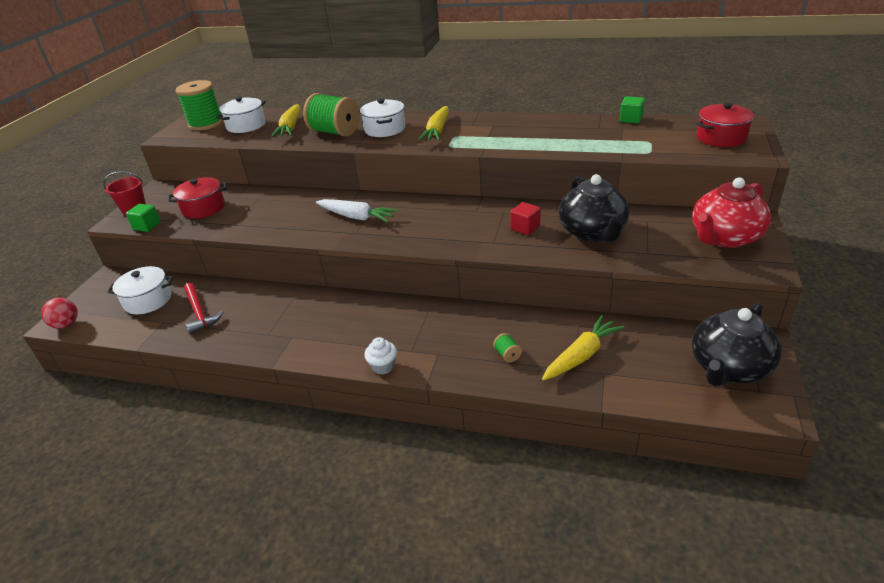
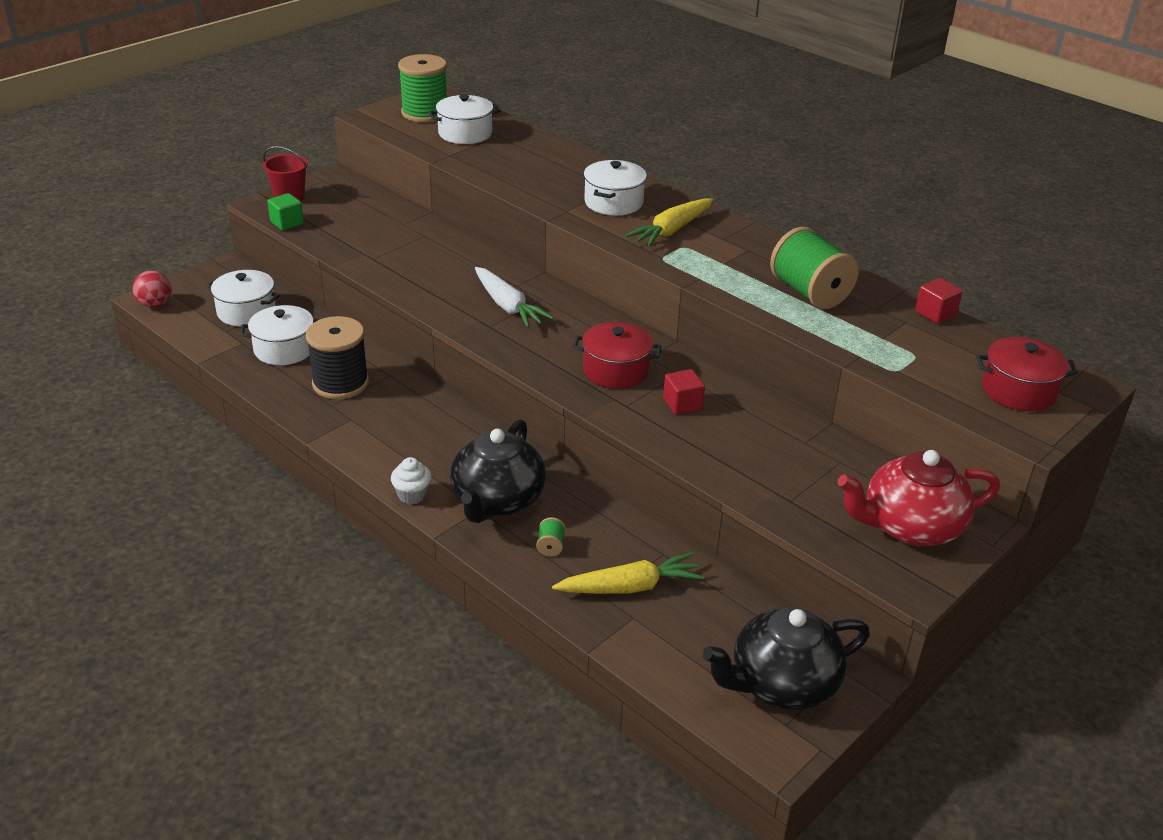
camera: 25 degrees right, 0 degrees up
red pot [168,177,227,219] -> red pot moved to [573,322,662,389]
red hammer [184,282,223,334] -> white pot [241,305,320,365]
yellow carrot [271,104,300,137] -> none
green spool [303,93,359,137] -> green spool moved to [770,227,859,309]
black teapot [559,174,630,242] -> black teapot moved to [450,419,546,523]
green cube [620,96,645,123] -> red cube [915,278,962,324]
none -> black spool [306,316,369,399]

